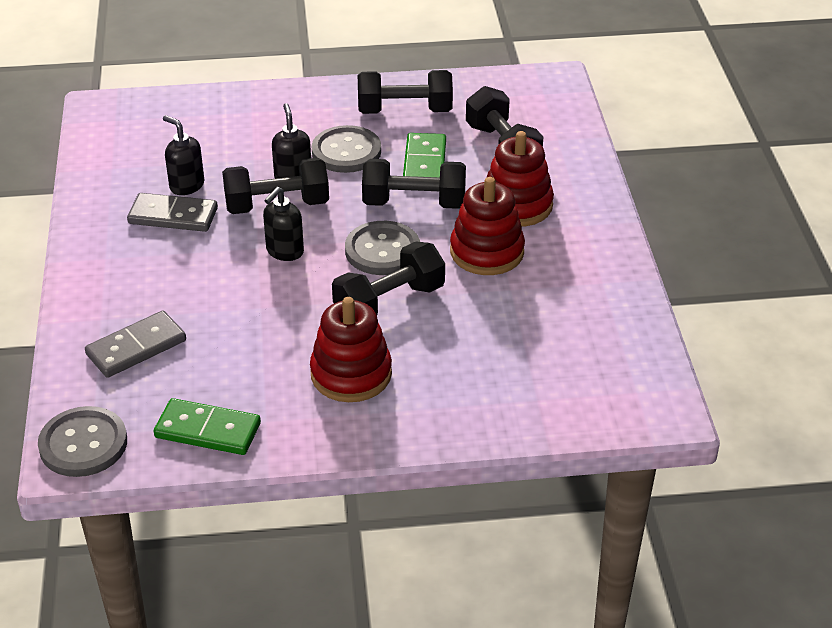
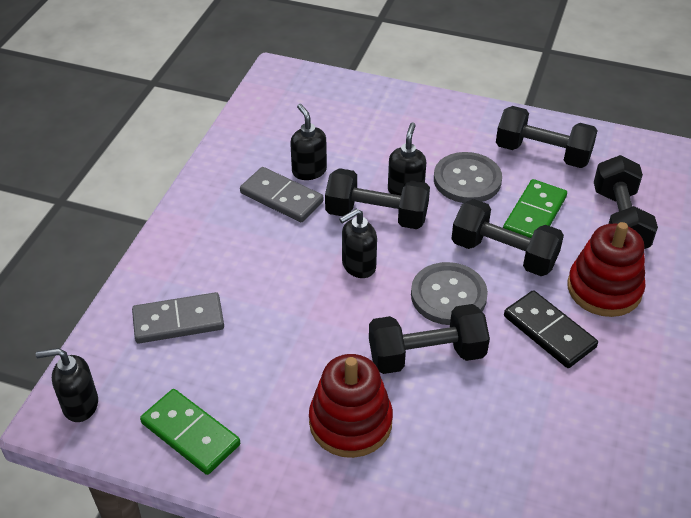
camera: 25 degrees right, 5 degrees up
grey button [38,406,127,477] -> black soap dispenser [36,348,98,422]
red stacking toy [450,177,525,275] -> black domino [504,290,598,368]

